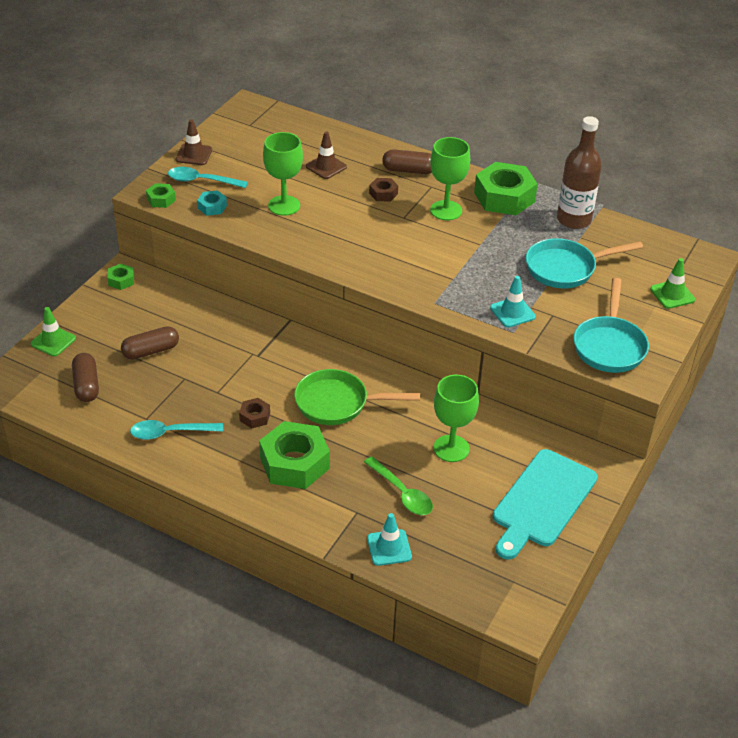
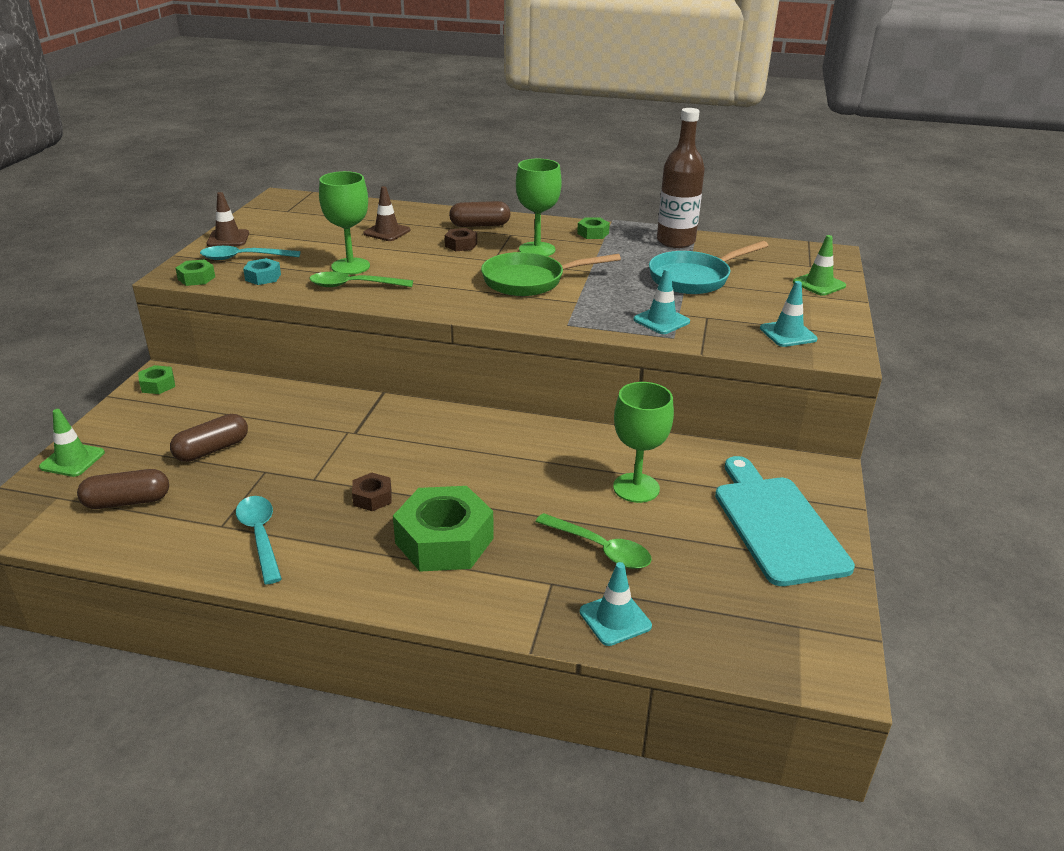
camera: 15 degrees left, 10 degrees down
brown capsule [72,353,99,402] -> brown capsule turned 75 degrees counterclockwise [77,469,169,509]
turquoise spoon [130,420,223,440] -> turquoise spoon turned 90 degrees clockwise [236,496,282,584]
green pan [294,369,420,425] -> green pan moved to [481,252,621,296]
green nut [474,162,538,215] -> green nut [577,218,610,239], size x0.47
turquoise cutting board [493,449,598,559] -> turquoise cutting board turned 150 degrees clockwise [715,456,855,586]
turquoise pan [574,278,649,373] -> turquoise traffic cone [760,281,818,347]
none -> green spoon [309,272,413,287]

